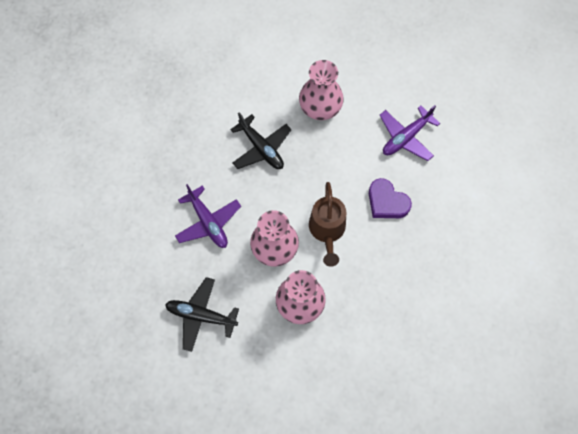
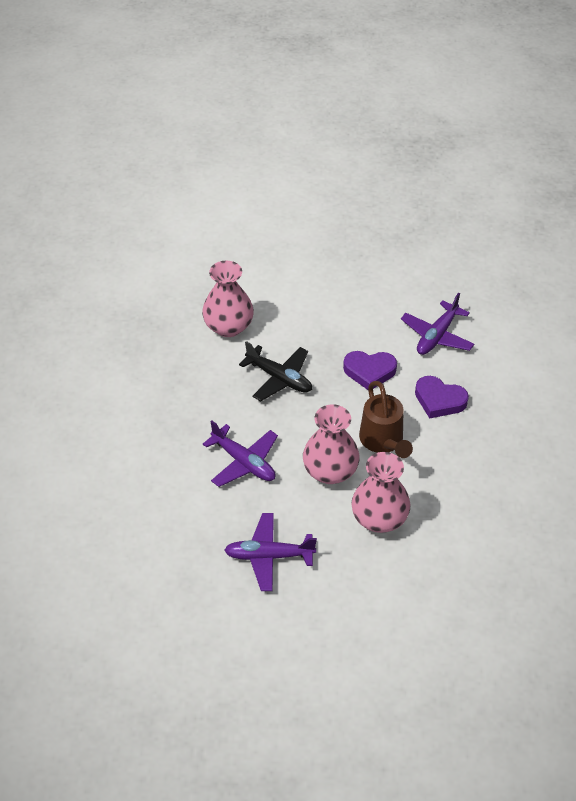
camera: 15 degrees left, 20 degrees down
black plane [165,277,239,352] -> purple plane [224,513,317,591]
pink vase [299,60,344,120] -> pink vase moved to [202,261,254,337]
none -> purple heart [343,351,397,391]

